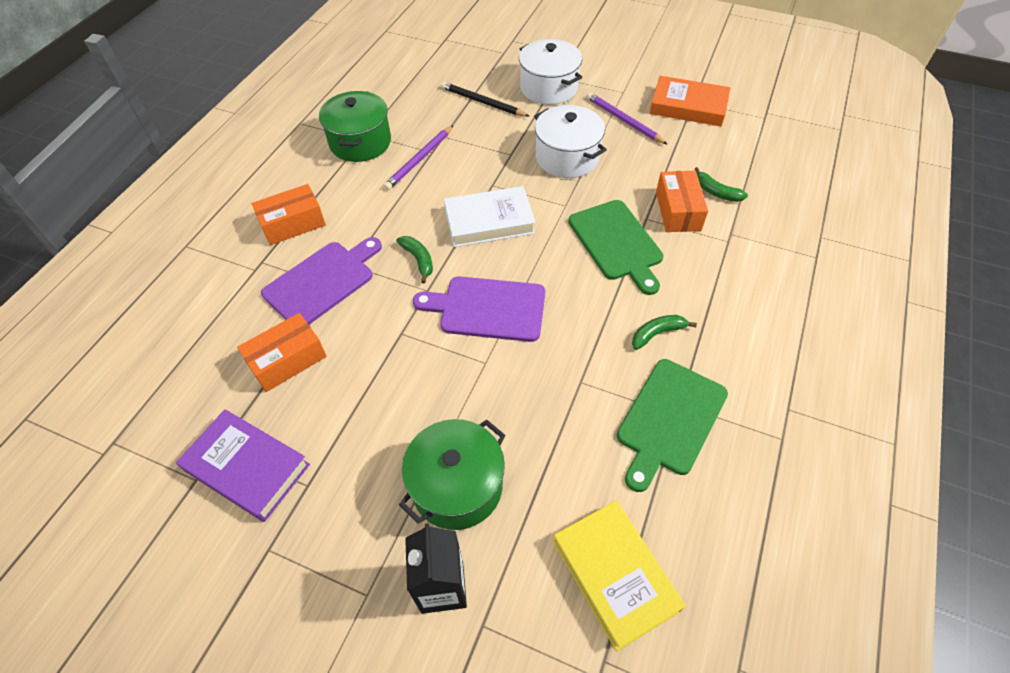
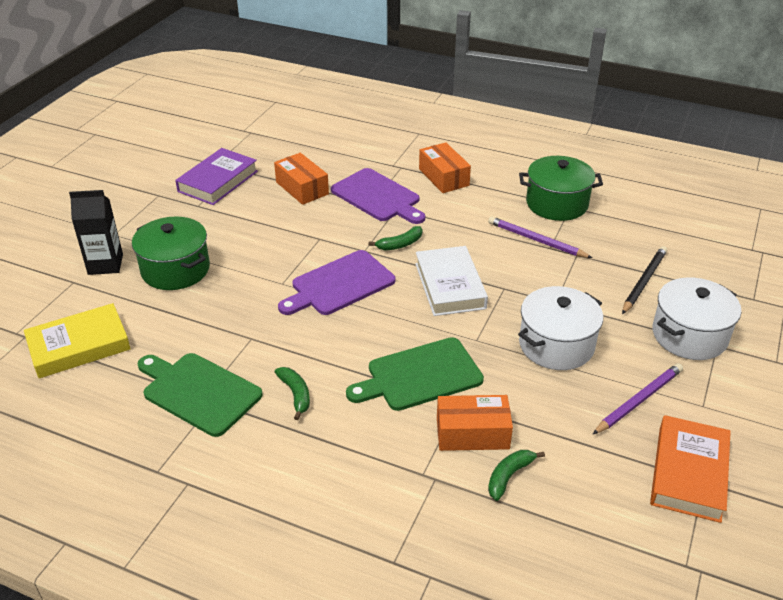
camera: 90 degrees right, 15 degrees down
purple cutting board [413,276,545,342] -> purple cutting board turned 135 degrees counterclockwise [278,250,395,315]

